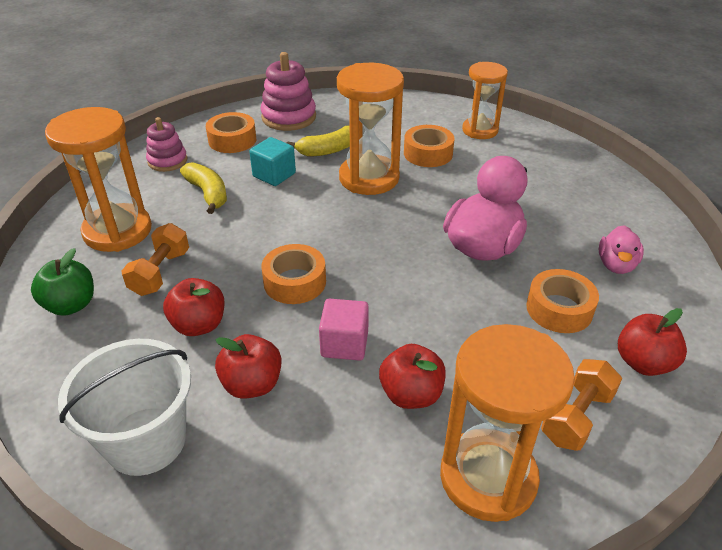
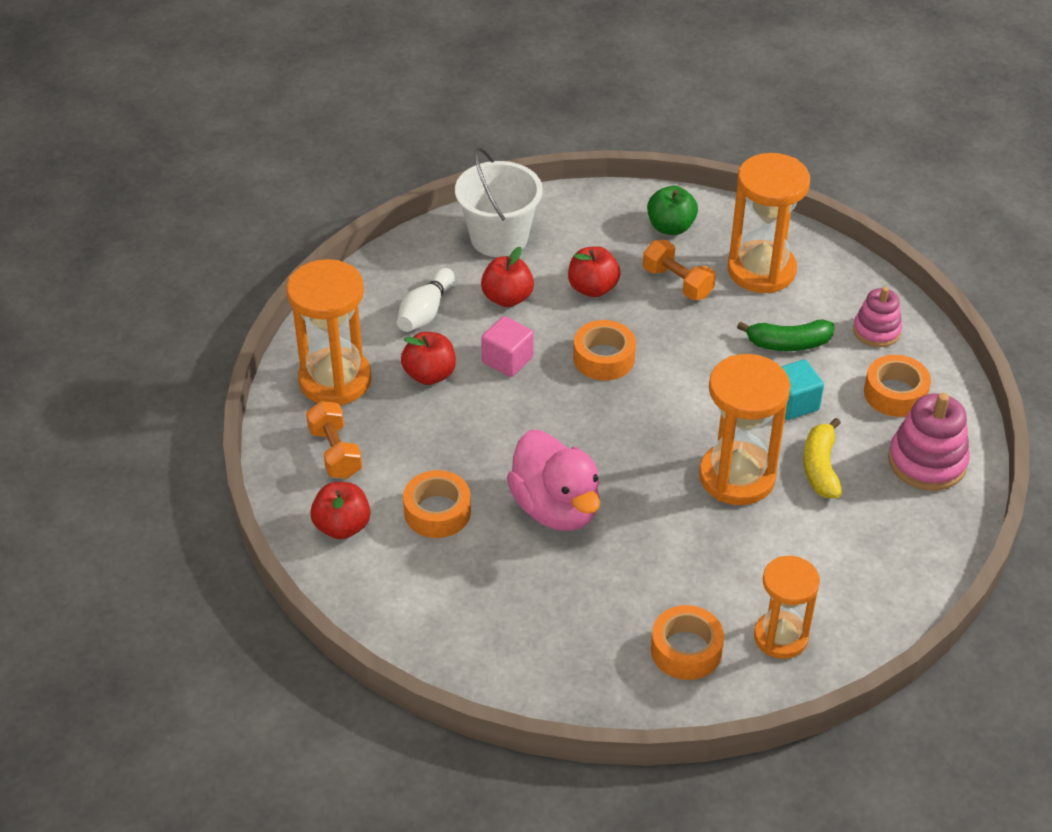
camera: 120 degrees right, 5 degrees up
yellow banana [180,162,227,214] -> green banana [737,320,834,351]
orange tape [404,125,455,167] -> orange tape moved to [651,605,724,680]
pink duck [599,225,644,274] -> none
none -> white bowling pin [397,268,455,332]

